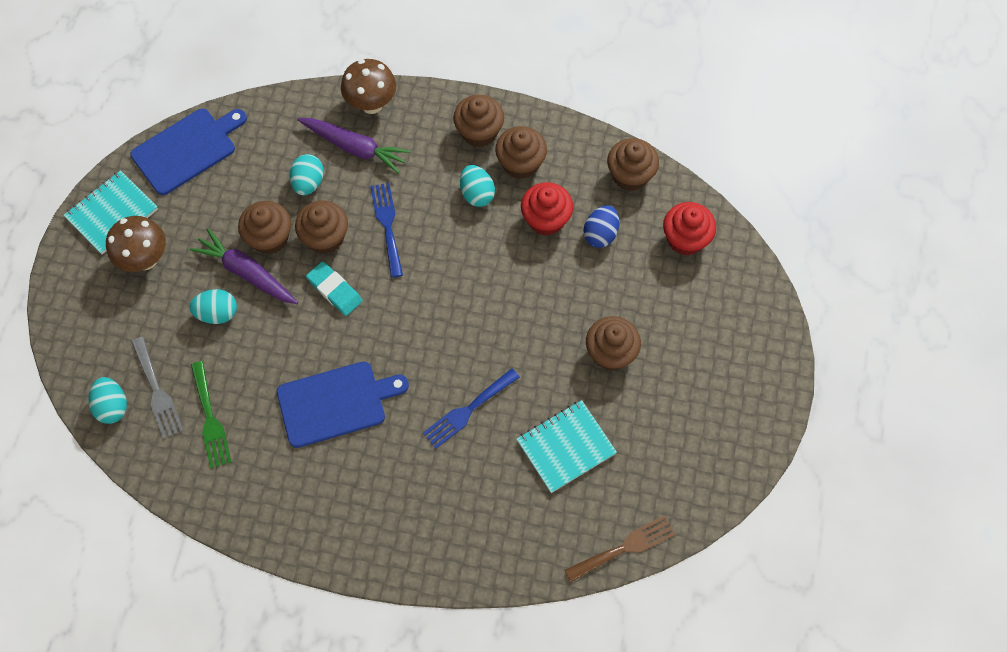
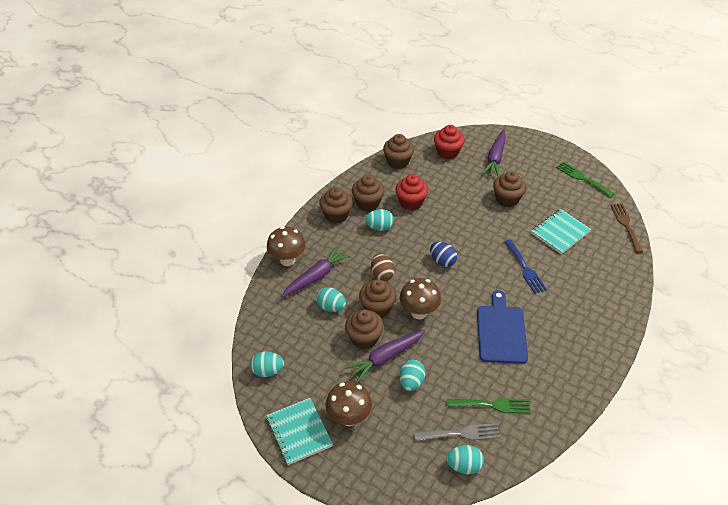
camera: 70 degrees left, 20 degrees down
blue cutting board [130,109,247,195] -> turquoise egg [250,351,284,377]
turquoise eraser [306,261,362,316] -> brown mushroom [400,278,441,319]
blue fork [370,183,403,278] -> brown egg [371,253,395,281]
turquoise notebook [517,400,617,493] -> turquoise notebook turned 60 degrees clockwise [531,209,591,254]
blue egg [584,205,619,248] -> blue egg moved to [430,242,457,267]
none -> purple carrot [482,130,506,177]
none -> green fork [556,162,615,197]

